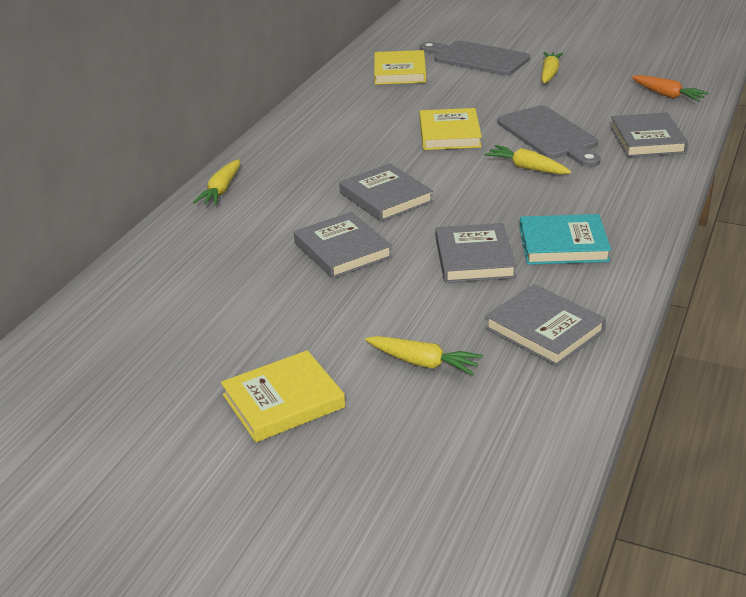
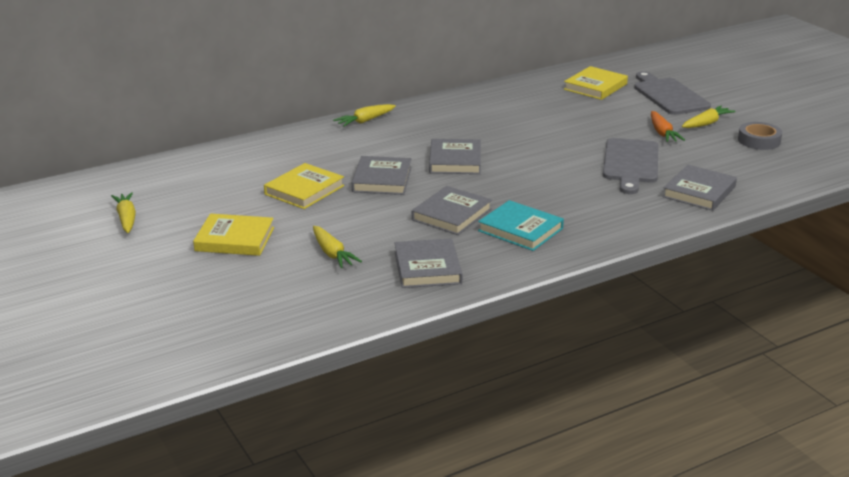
camera: 35 degrees right, 5 degrees down
yellow book [420,108,482,150] -> yellow book moved to [264,163,344,209]
yellow carrot [484,145,571,174] -> yellow carrot moved to [111,192,136,233]
orange carrot [631,75,709,101] -> orange carrot moved to [651,111,685,142]
none -> grey tape [738,122,782,150]

